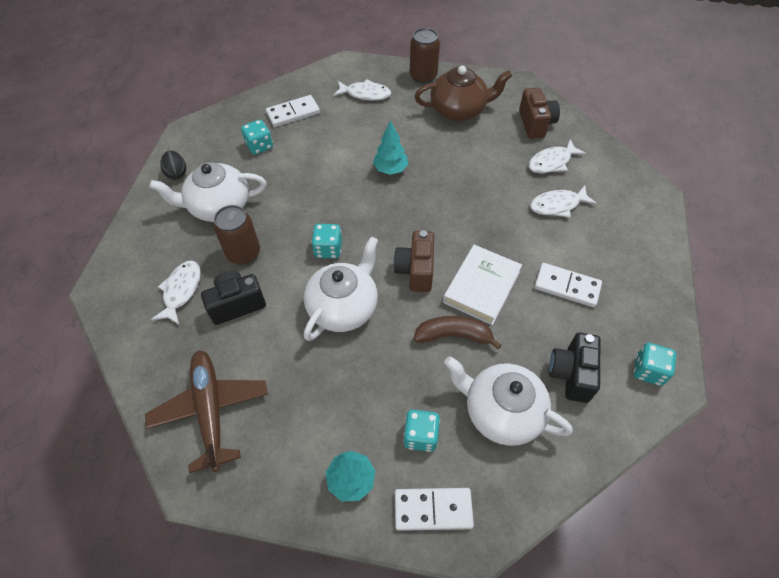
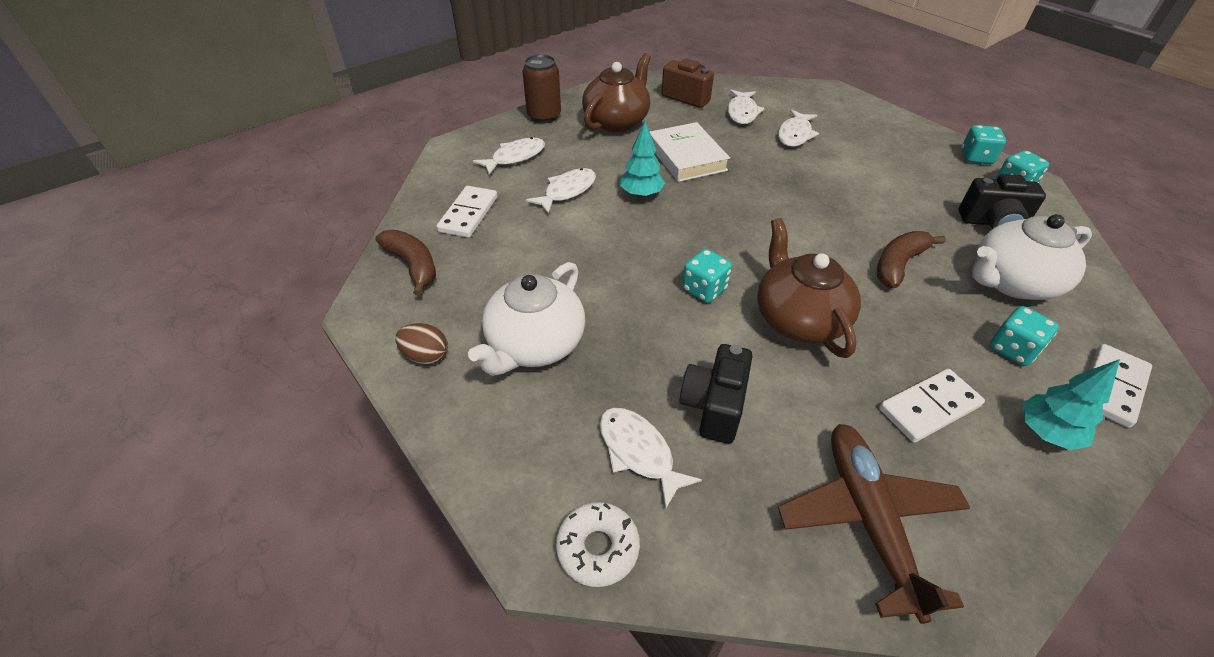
camera: 50 degrees left, 10 degrees down
brown plane [145,350,268,473] -> brown plane turned 60 degrees clockwise [778,424,970,624]
black egg [160,151,186,180] -> brown egg [395,323,448,365]
brown can [213,205,260,265] -> none
turquoise dice [241,120,273,155] -> turquoise dice moved to [961,125,1006,164]
white teapot [304,236,378,341] -> brown teapot [757,218,861,358]
brown camera [393,230,434,292] -> none
white book [443,245,522,325] -> white book moved to [650,122,730,182]
white domino [534,263,602,307] -> white domino moved to [879,369,985,443]
black camera [549,332,600,403] -> black camera turned 45 degrees counterclockwise [959,174,1046,229]
none -> brown banana [375,230,436,296]
none -> white fish [526,168,596,214]
none -> white donut [556,502,640,587]

